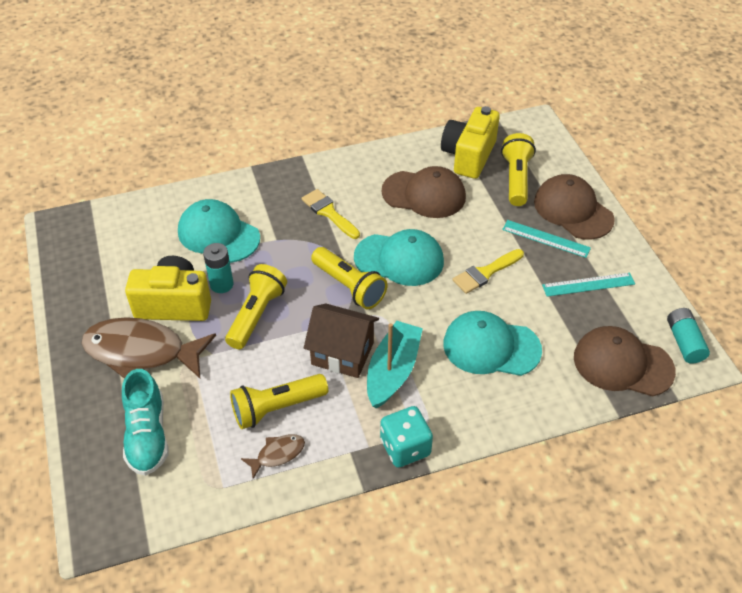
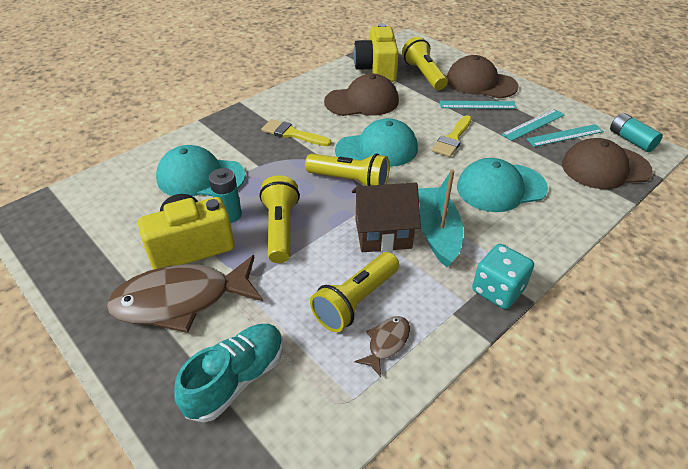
camera: 25 degrees left, 5 degrees down
turquoise shoe [122,369,168,476] -> turquoise shoe turned 105 degrees counterclockwise [174,324,283,422]
none -> turquoise ruler [527,124,604,147]

